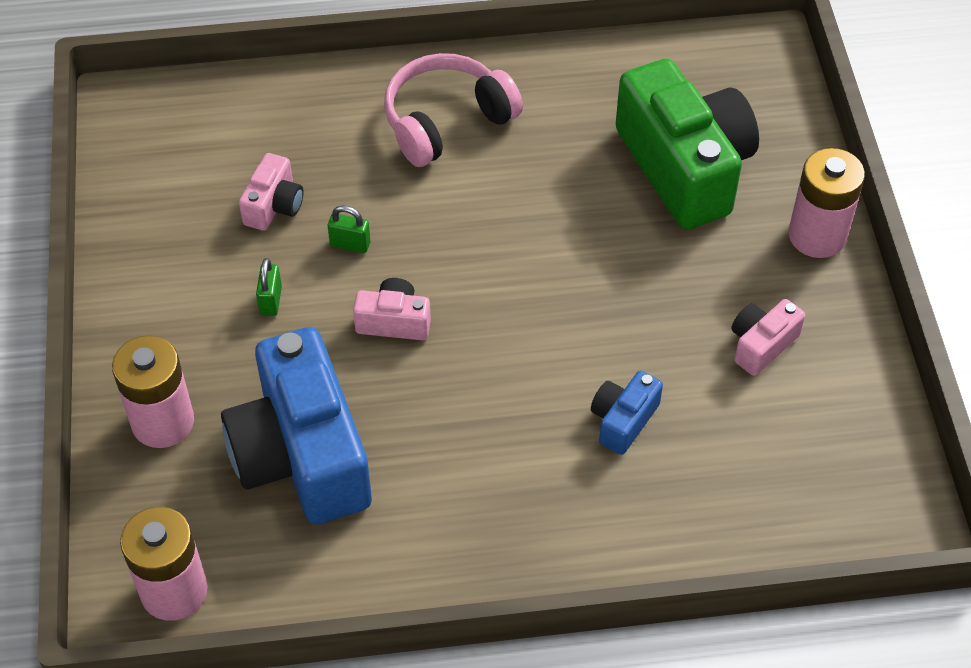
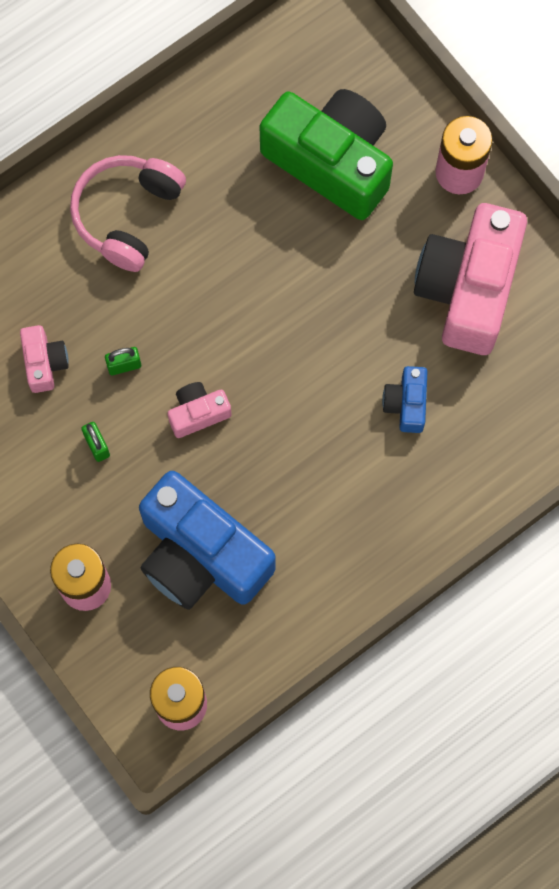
camera: 30 degrees left, 20 degrees up
pink camera [731,299,805,376] -> pink camera [414,203,527,355], size x2.23

